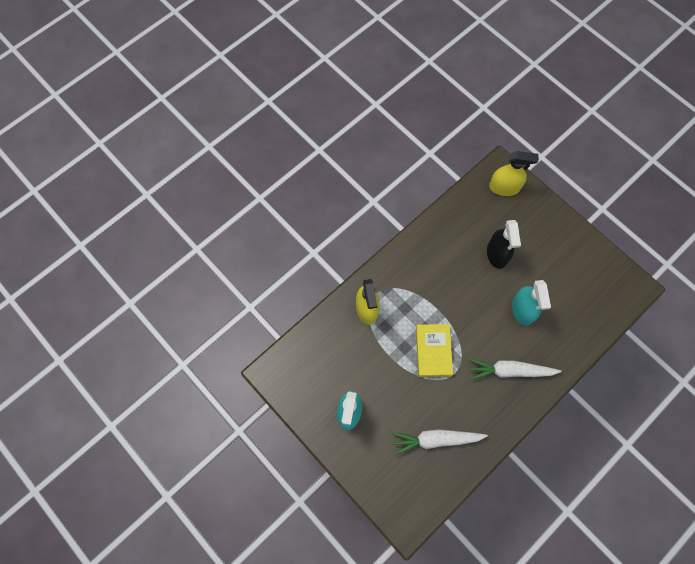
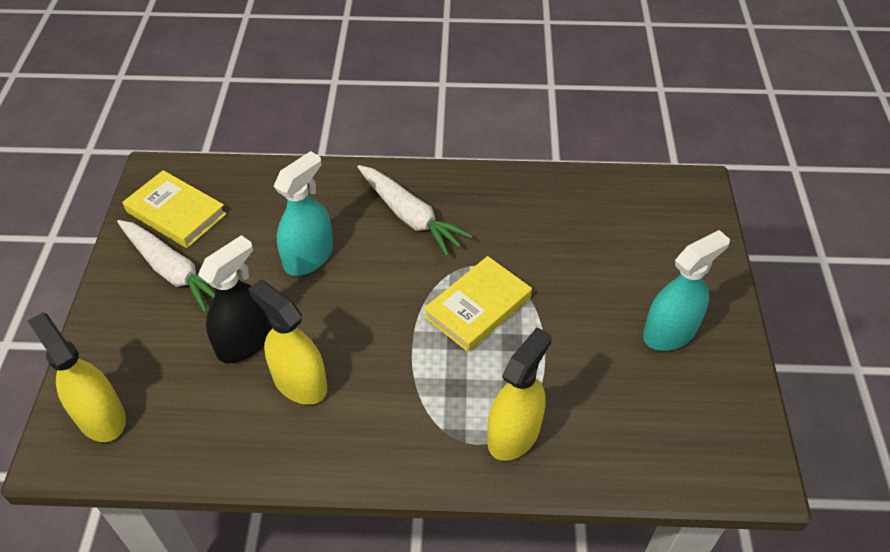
camera: 135 degrees left, 20 degrees down
white carrot [392,429,487,455] -> white carrot moved to [117,220,215,313]
none -> yellow book [123,170,226,248]
none -> yellow spray bottle [248,280,327,405]

